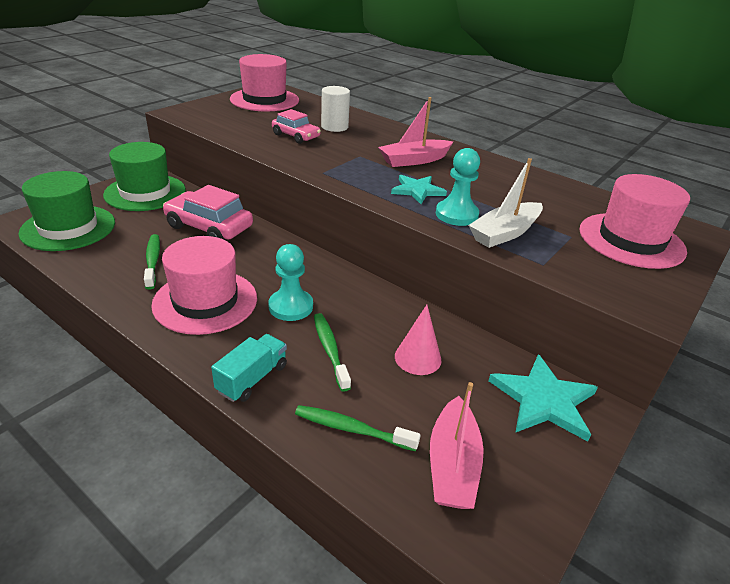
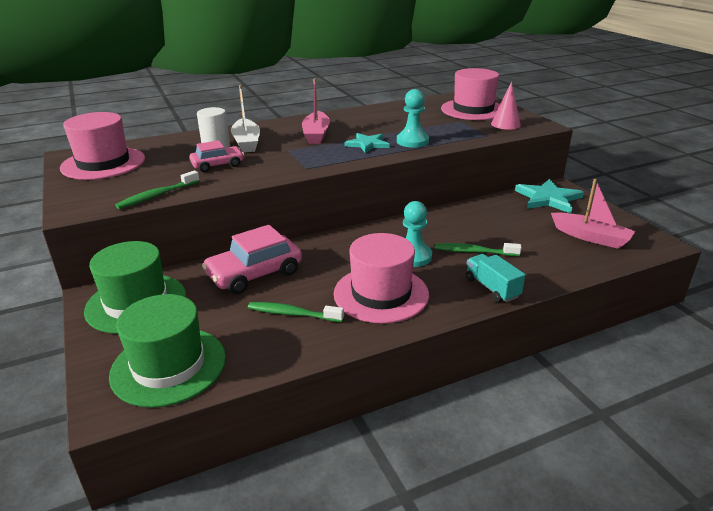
camera: 60 degrees left, 5 degrees down
green toothbrush [295,405,421,451] -> green toothbrush moved to [115,170,200,209]
pink cone [395,305,442,375] -> pink cone moved to [491,82,521,130]
white boat [469,158,543,248] -> white boat moved to [231,85,260,153]

